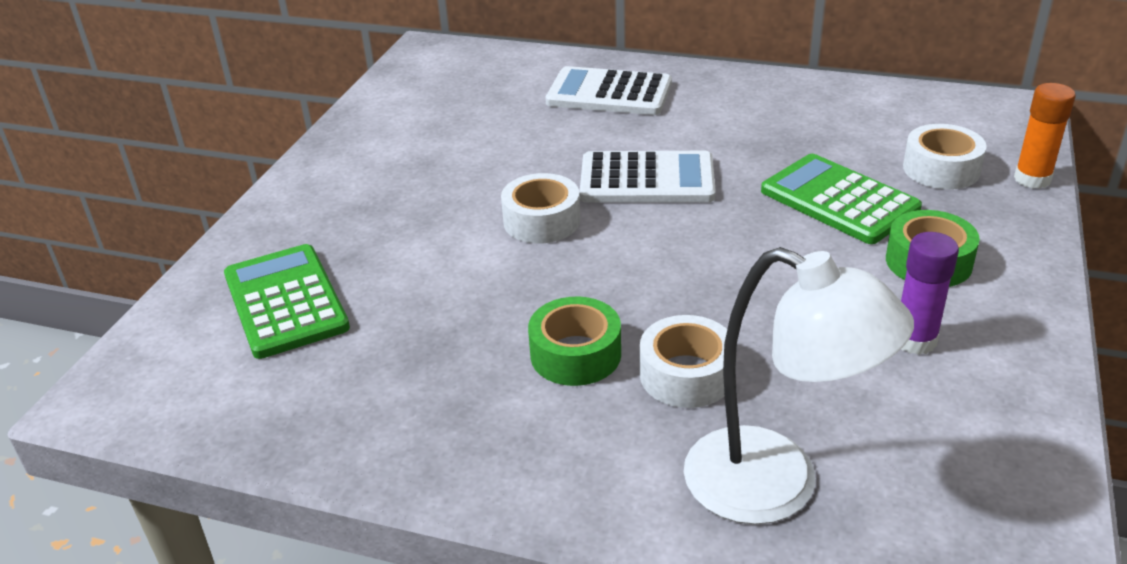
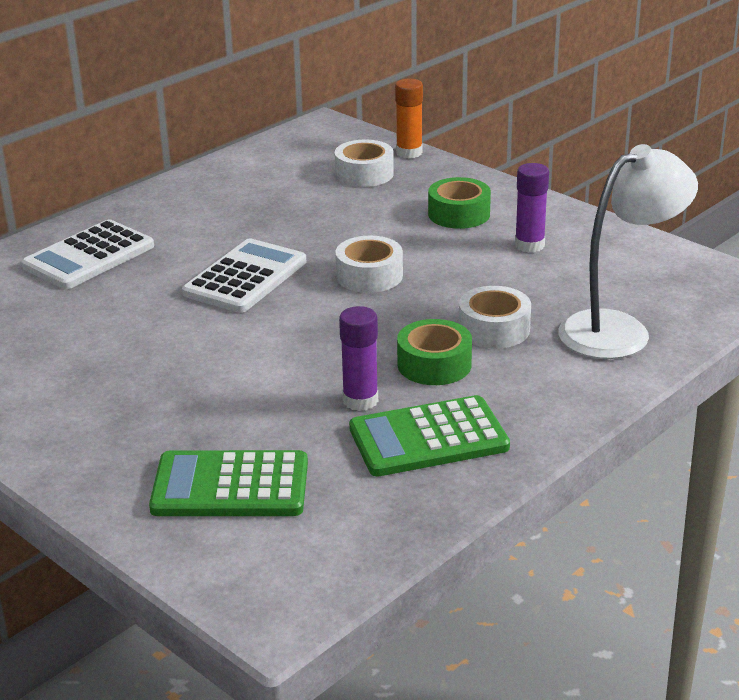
camera: 65 degrees left, 5 degrees down
white tape [501,173,580,244] -> white tape moved to [335,236,403,293]
green calculator [761,154,922,244] -> green calculator moved to [349,395,510,476]
none -> purple glue stick [339,306,378,411]

